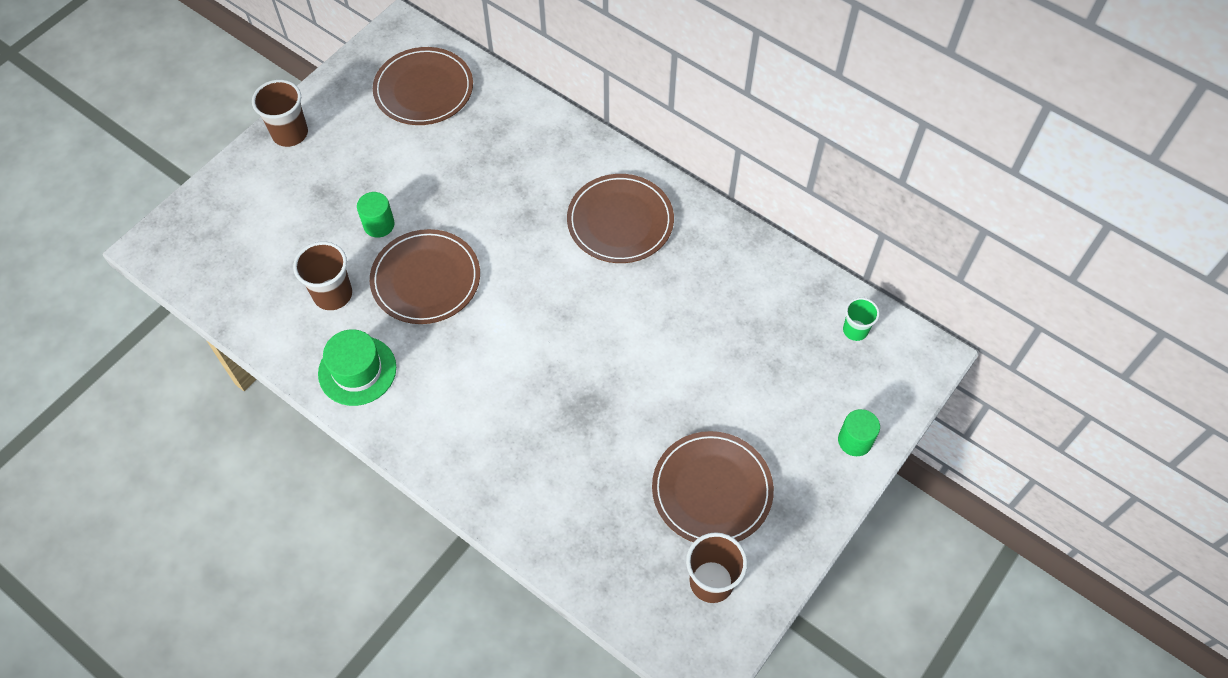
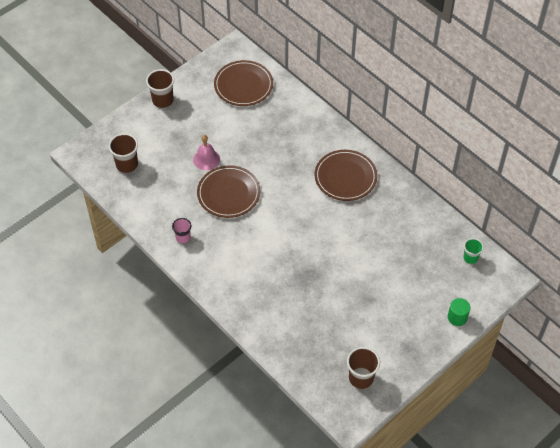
camera: 10 degrees right, 5 degrees down
brown cup [293,242,352,310] -> brown cup moved to [109,133,138,173]
green hat [318,329,396,406] -> pink cup [172,218,191,243]
green cylinder [357,192,395,237] -> pink bell [193,135,220,170]
brown plate [652,431,774,542] -> none

